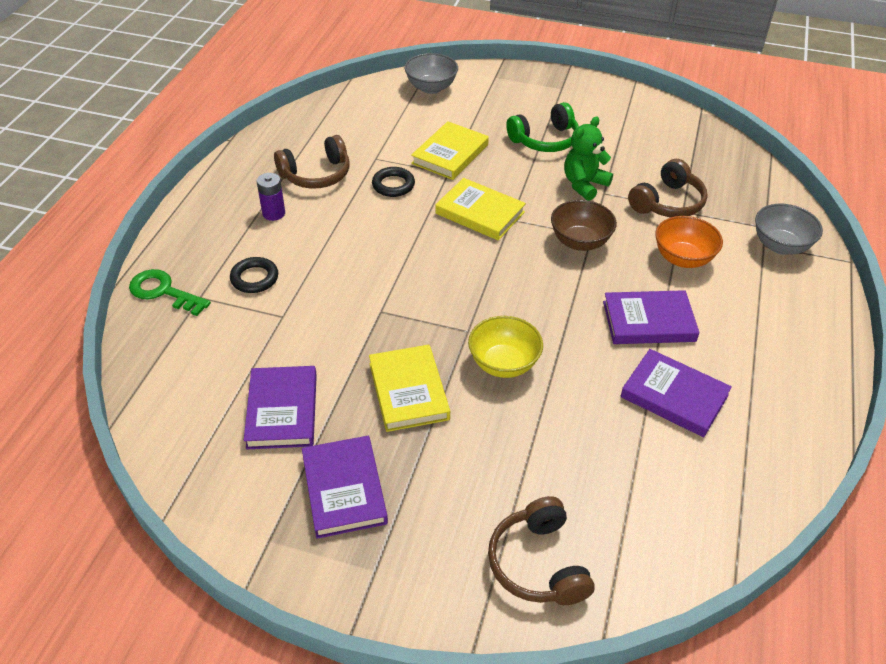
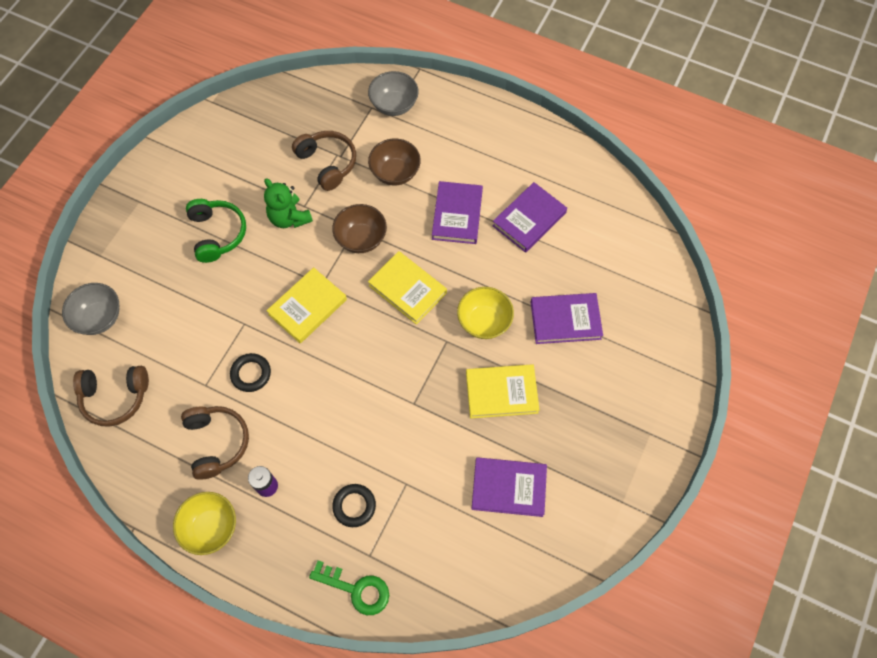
camera: 80 degrees left, 20 degrees up
green key [129,269,211,316] -> green key turned 105 degrees counterclockwise [309,560,389,615]
purple book [302,436,388,539] -> purple book moved to [531,293,603,344]
yellow book [411,121,489,180] -> yellow book moved to [368,251,447,325]
brown headphones [488,496,595,605] -> brown headphones moved to [73,366,149,427]
orange bowl [655,216,723,268] -> brown bowl [368,139,421,185]
none -> yellow bowl [173,492,236,555]

